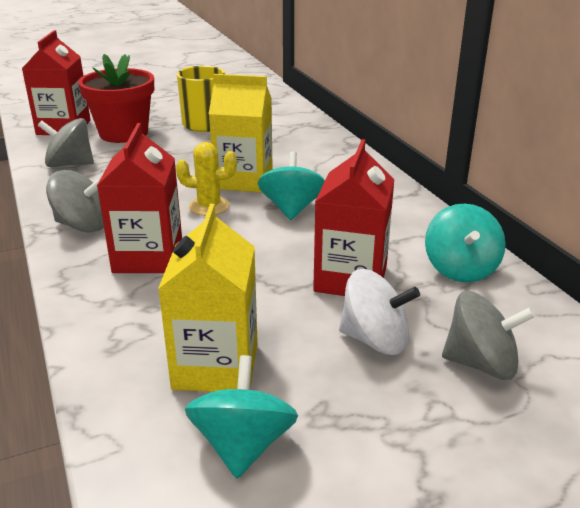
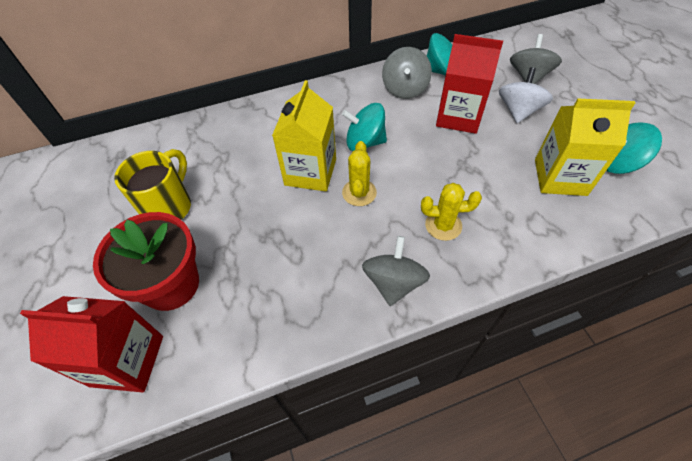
camera: 85 degrees left, 25 degrees up
grey spinning top [38,118,94,167] -> grey spinning top moved to [382,47,432,99]
red carton [97,123,182,273] -> yellow cactus [421,183,482,241]

